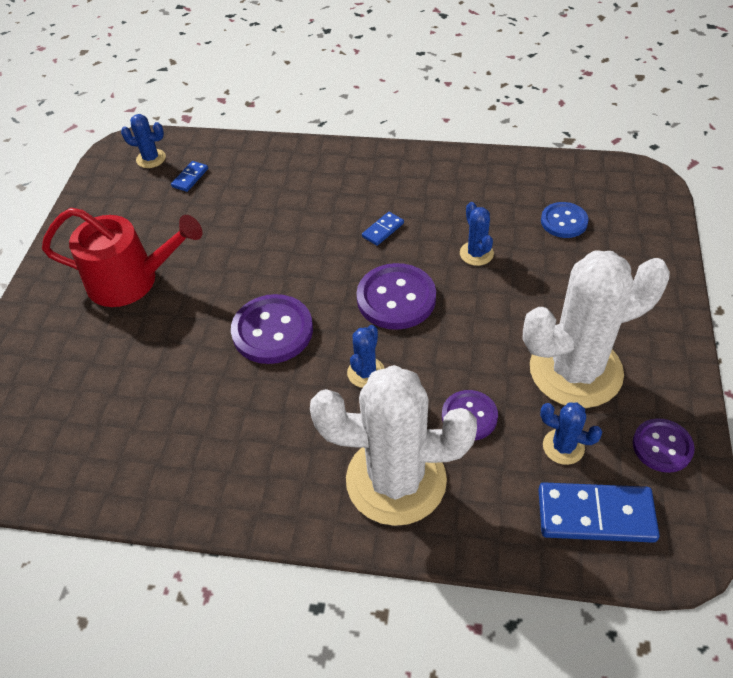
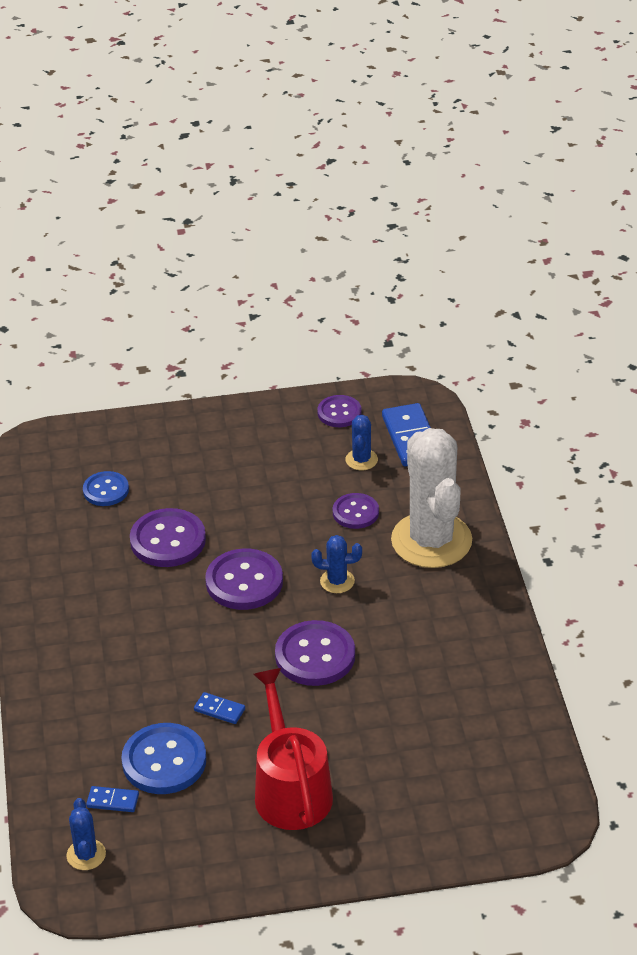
camera: 110 degrees left, 10 degrees down
blue domino [362,212,404,246] -> blue domino moved to [194,692,245,724]
blue cactus [460,202,494,266] -> purple button [130,508,206,567]
white cactus [522,250,670,408] -> none
none -> blue button [121,723,206,794]

